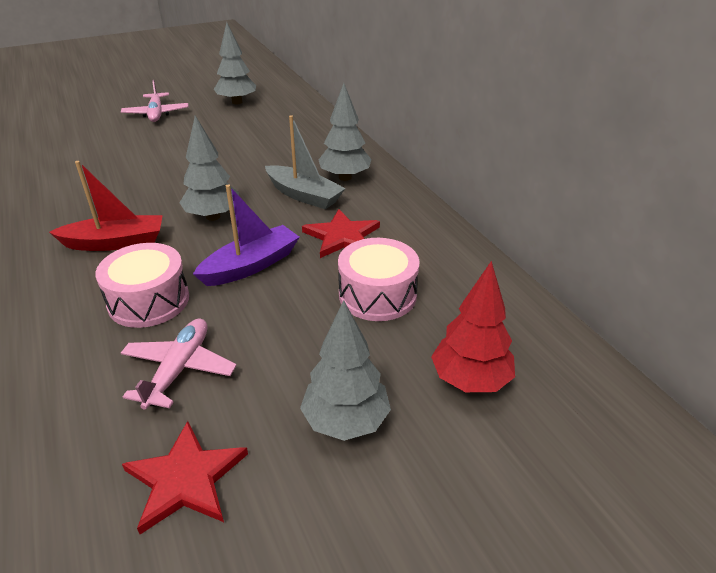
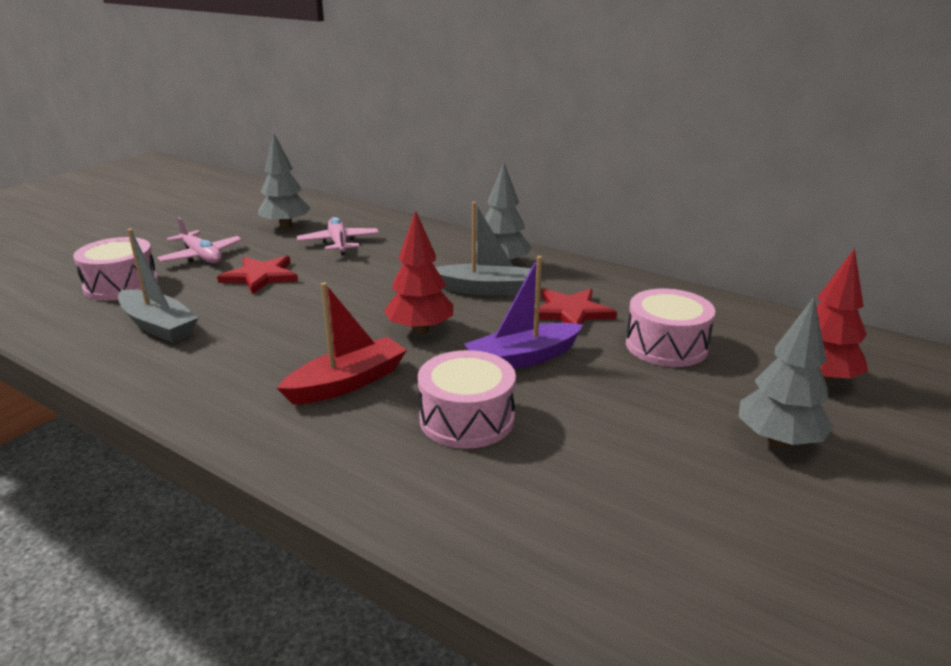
camera: 30 degrees left, 10 degrees down
pink plane [121,318,237,410] -> pink plane moved to [297,217,379,256]
red star [122,421,248,534] -> red star moved to [217,256,298,294]
grey tree [180,116,239,221] -> red tree [384,210,453,335]
purple boat [193,185,299,286] -> purple boat turned 135 degrees counterclockwise [464,256,583,369]
none -> pink drum [73,237,158,301]
none -> grey boat [118,229,199,343]

